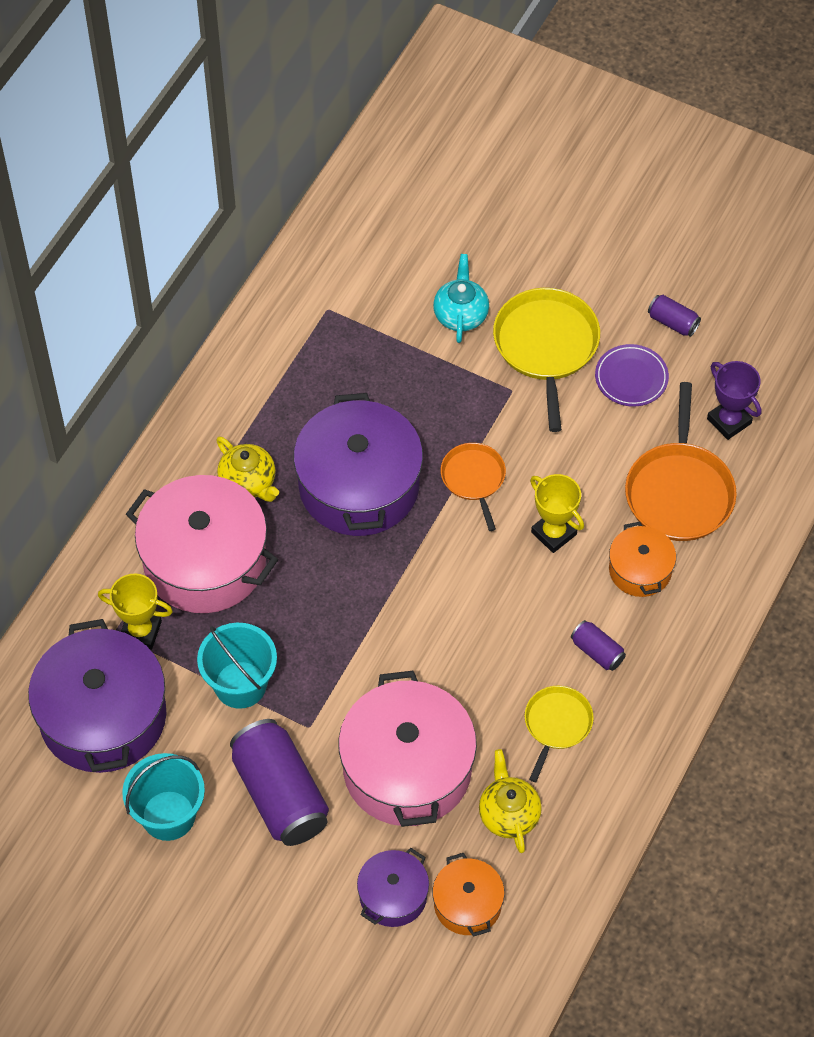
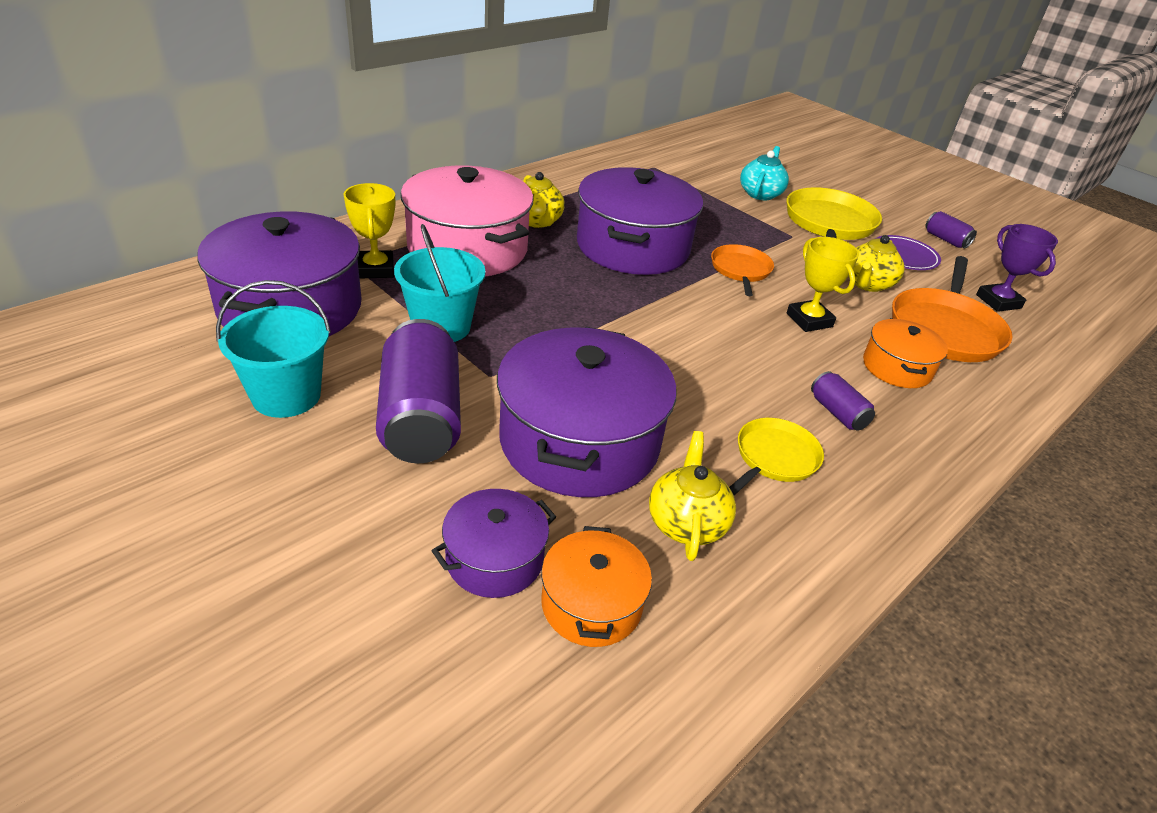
camera: 15 degrees right, 20 degrees down
yellow trophy [98,573,173,650] -> yellow trophy turned 45 degrees clockwise [344,183,395,278]
pink pot [338,671,477,827] -> purple pot [497,327,676,497]
none -> yellow teapot [853,235,905,292]

